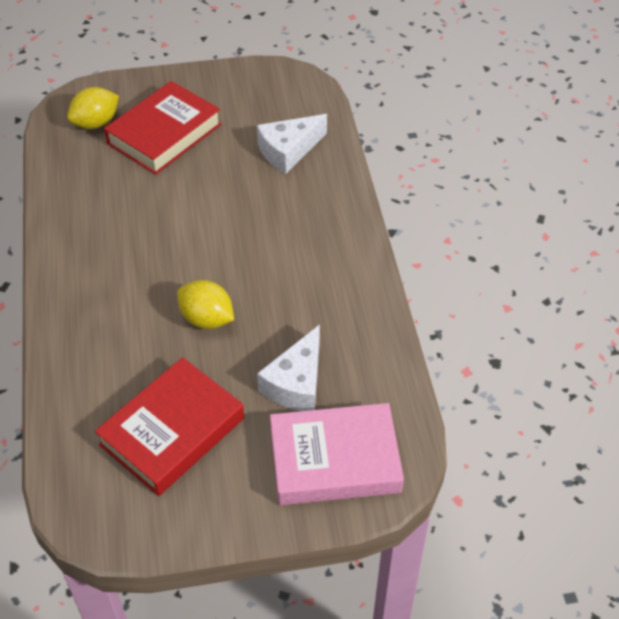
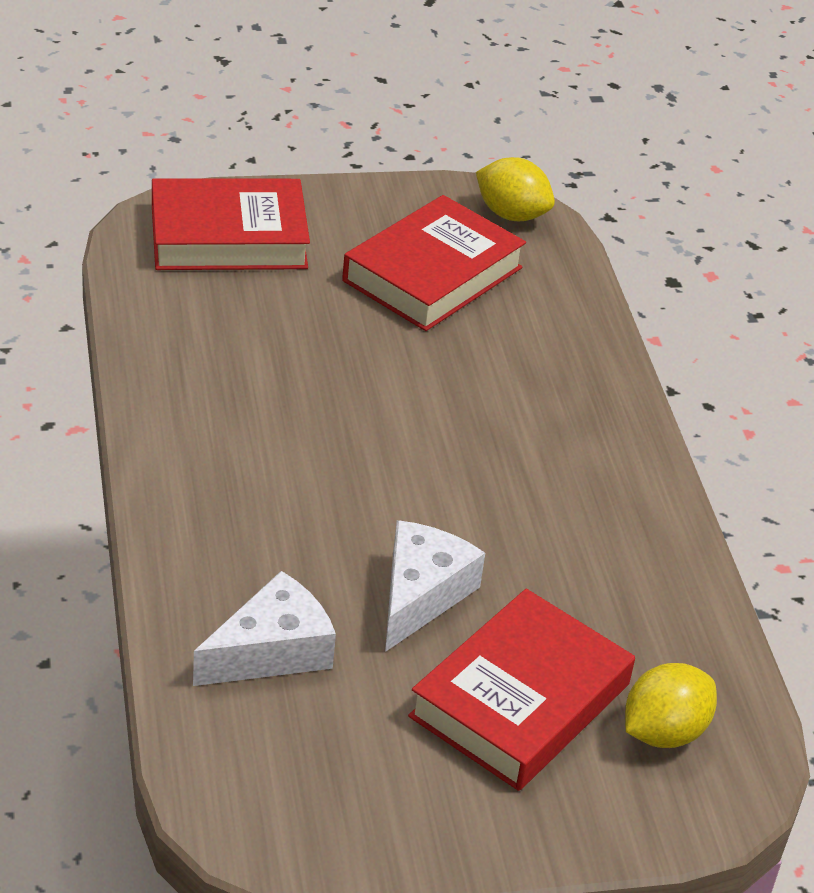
camera: 175 degrees right, 10 degrees down
yellow lemon [177,280,234,329] -> yellow lemon moved to [476,157,555,221]
white cheese [257,324,320,411] -> white cheese moved to [385,520,485,652]
pink book [270,403,404,505] -> red book [152,179,310,270]

